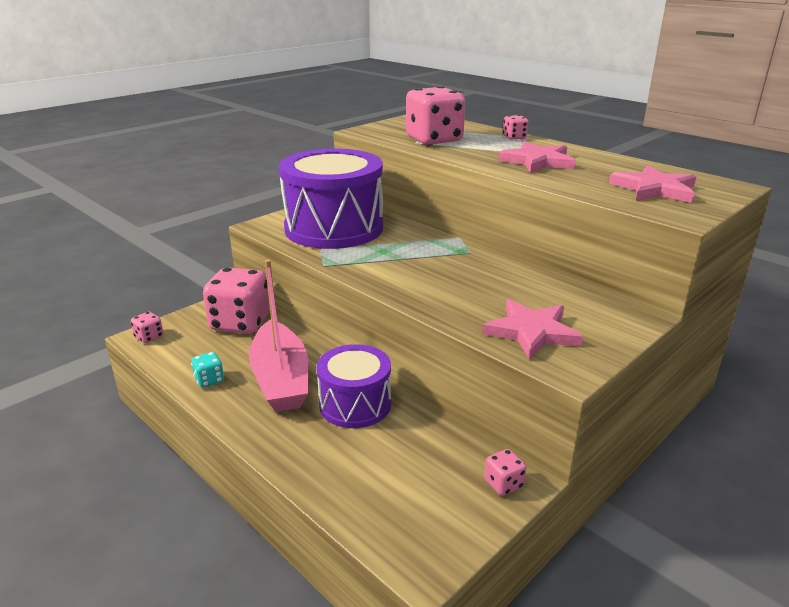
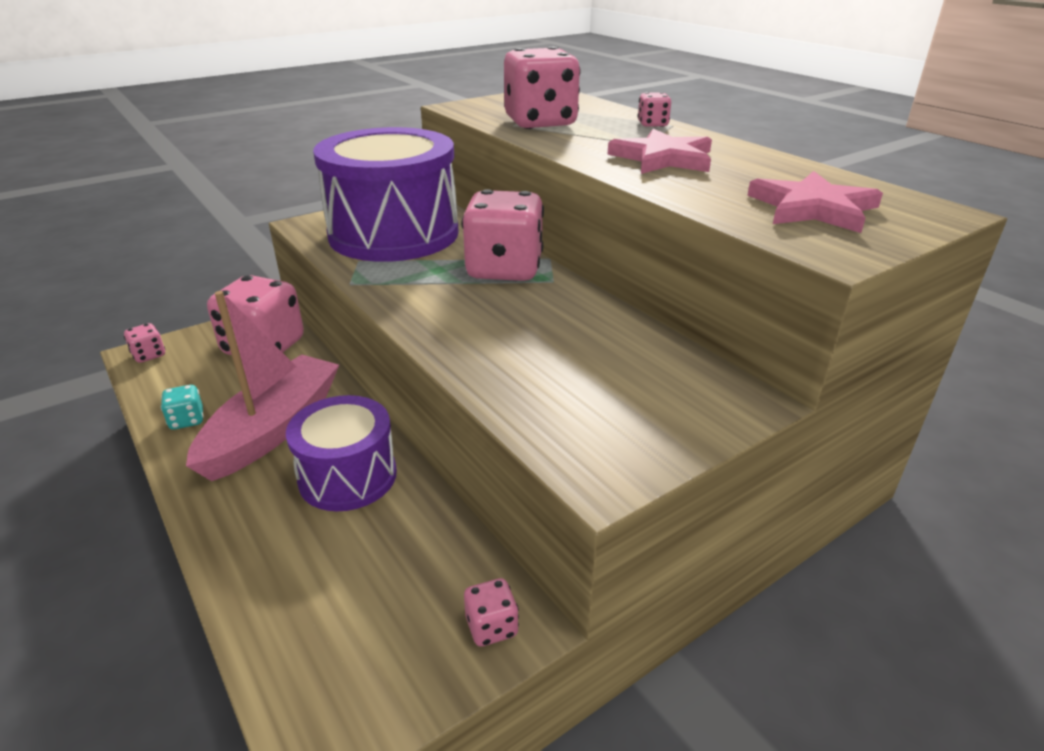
camera: 10 degrees right, 5 degrees up
pink boat [249,259,309,412] -> pink boat turned 150 degrees counterclockwise [186,291,339,481]
pink star [482,299,583,360] -> none
none -> pink dice [462,189,544,281]

